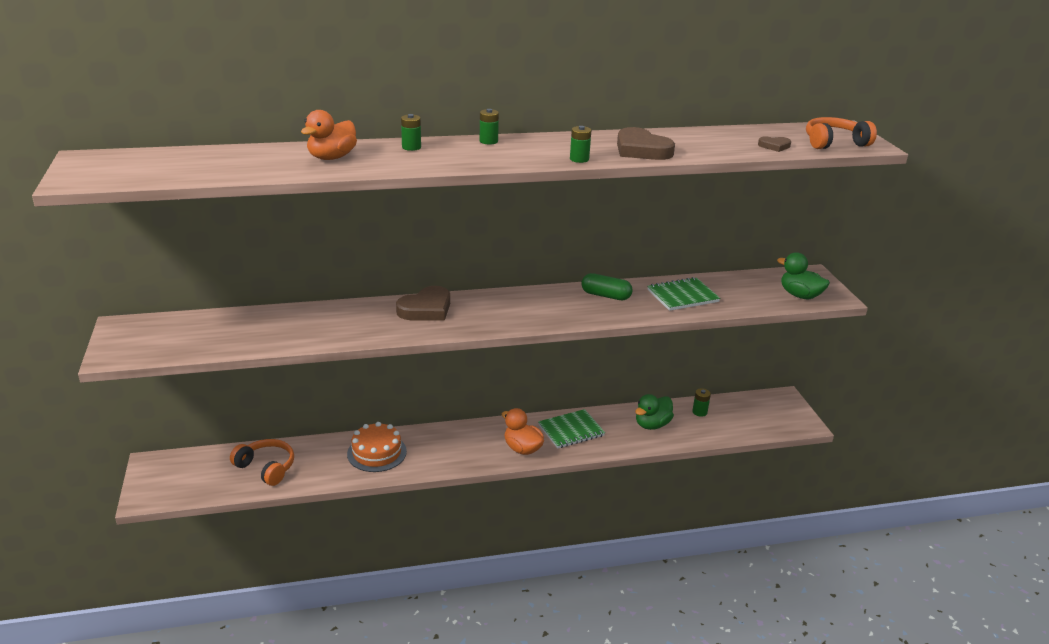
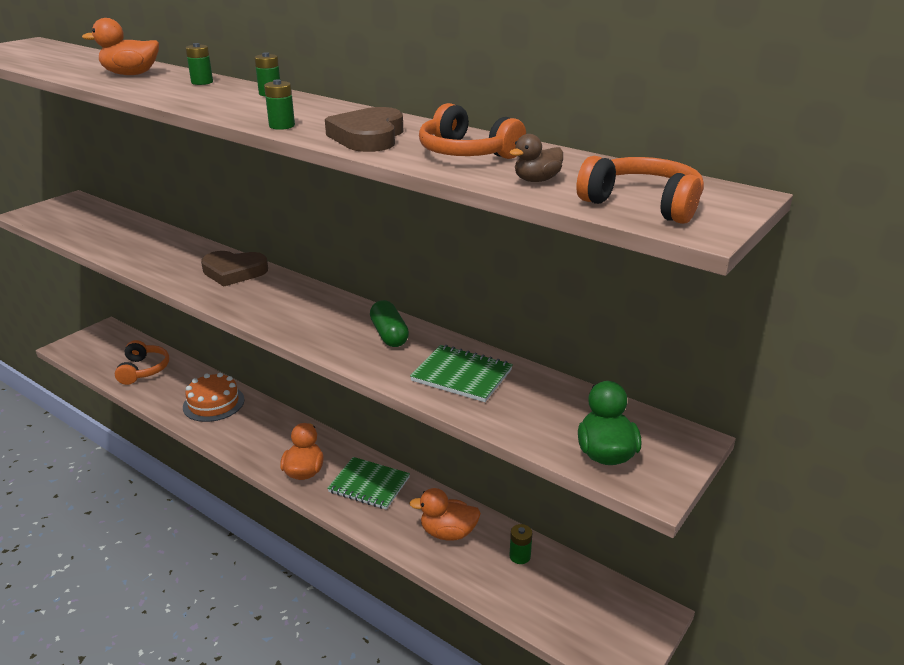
camera: 50 degrees right, 0 degrees up
green duck [635,394,674,430] -> orange duck [409,488,481,541]
brown heart [758,136,791,152] -> brown duck [509,134,563,182]
none -> orange headphones [419,103,526,159]

